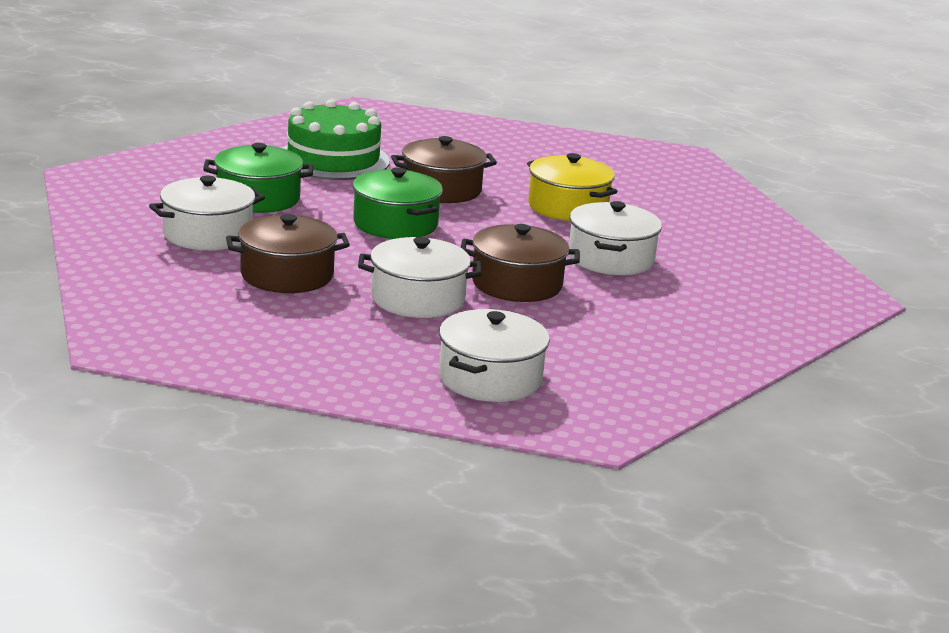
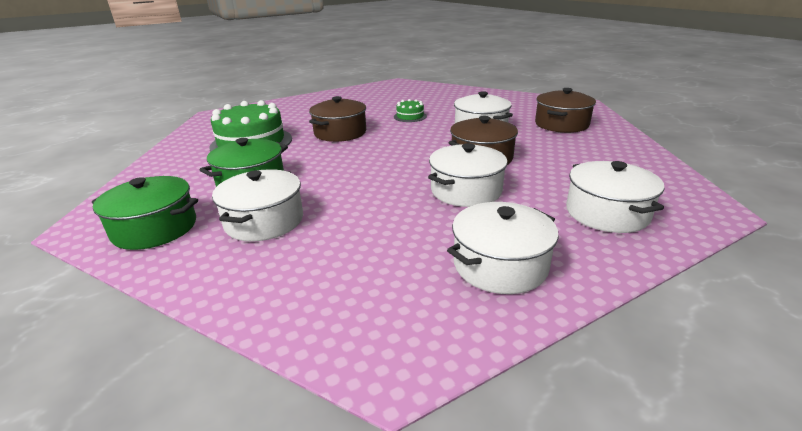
camera: 40 degrees left, 5 degrees up
brown pot [226,214,350,293] -> brown pot moved to [535,88,596,133]
green pot [352,167,443,239] -> green pot moved to [92,176,198,250]
yellow pot [527,153,618,221] -> green cake [394,99,427,122]
none -> white pot [447,202,559,294]

